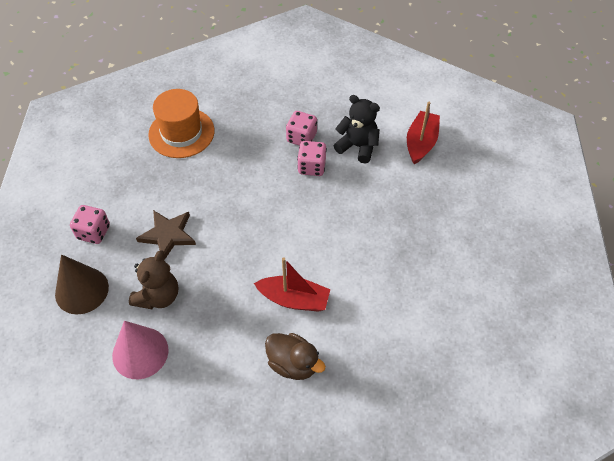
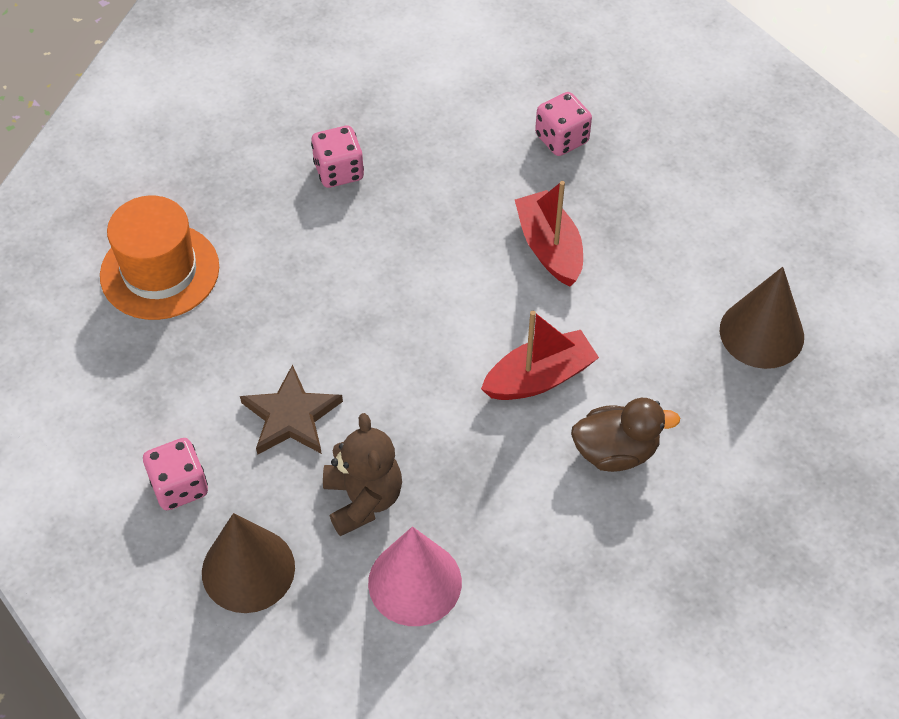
camera: 40 degrees left, 0 degrees up
pink dice [297,141,327,176] -> pink dice moved to [535,92,592,156]
black teddy bear [334,95,380,164] -> none
red boat [407,102,440,164] -> red boat moved to [515,181,583,286]
none -> brown cone [720,267,804,369]

